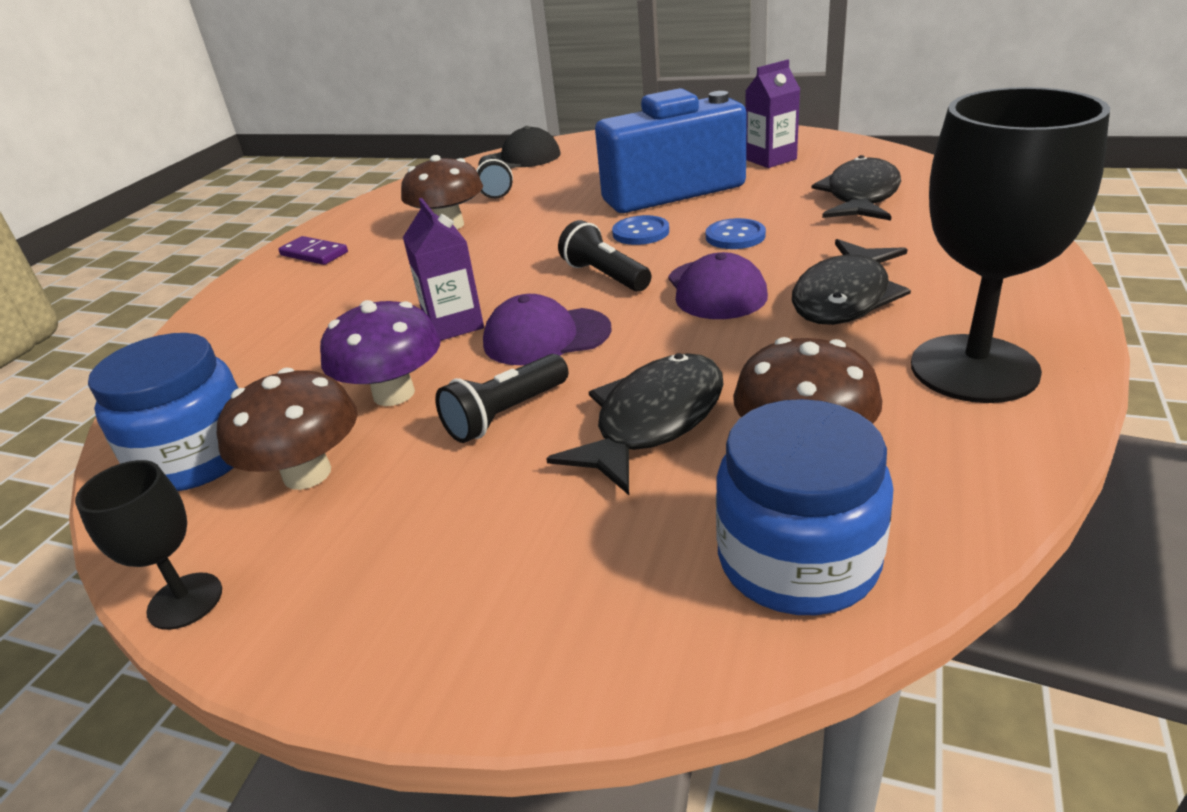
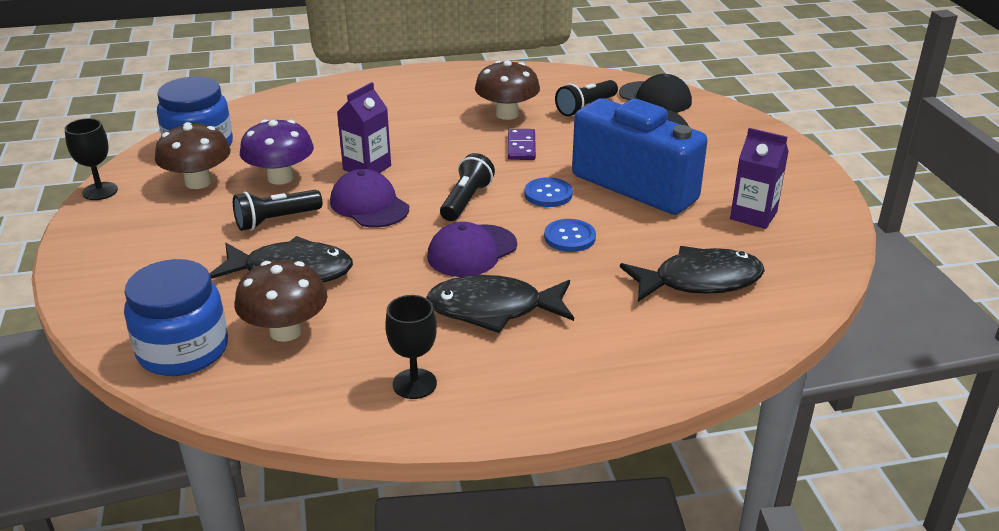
camera: 55 degrees right, 0 degrees up
purple domino [278,236,348,265] -> purple domino moved to [508,129,536,160]
black flashlight [435,354,568,443] -> black flashlight turned 45 degrees counterclockwise [233,190,322,231]
black goblet [911,87,1110,403] -> black goblet [385,295,437,399], size x0.49

